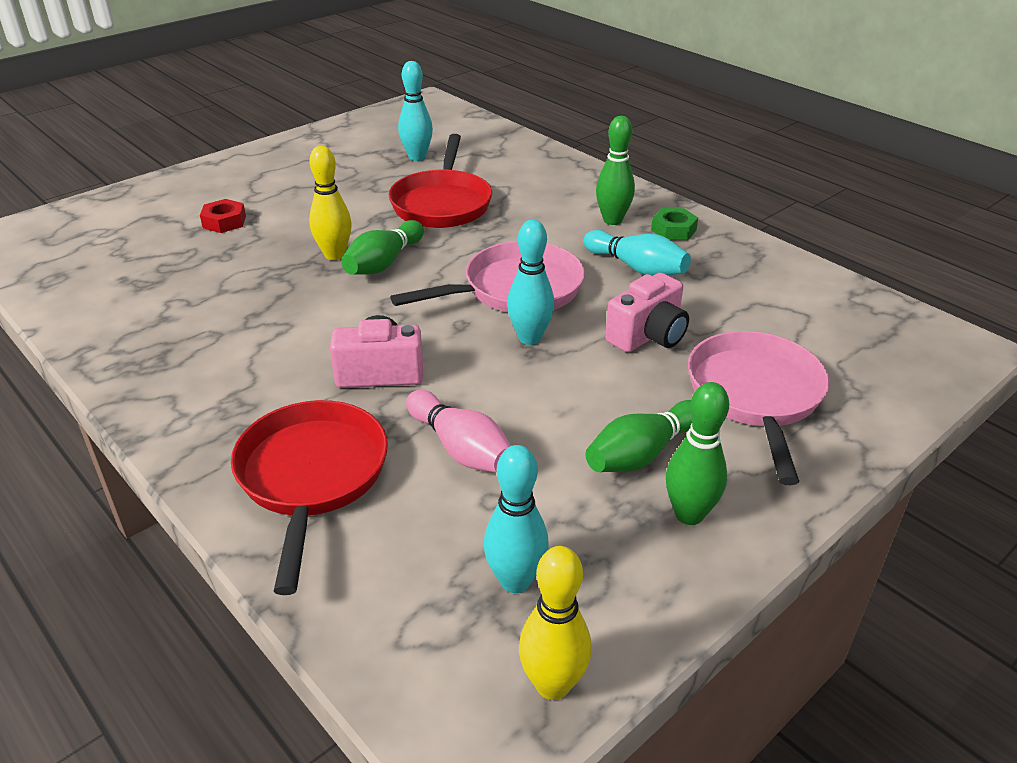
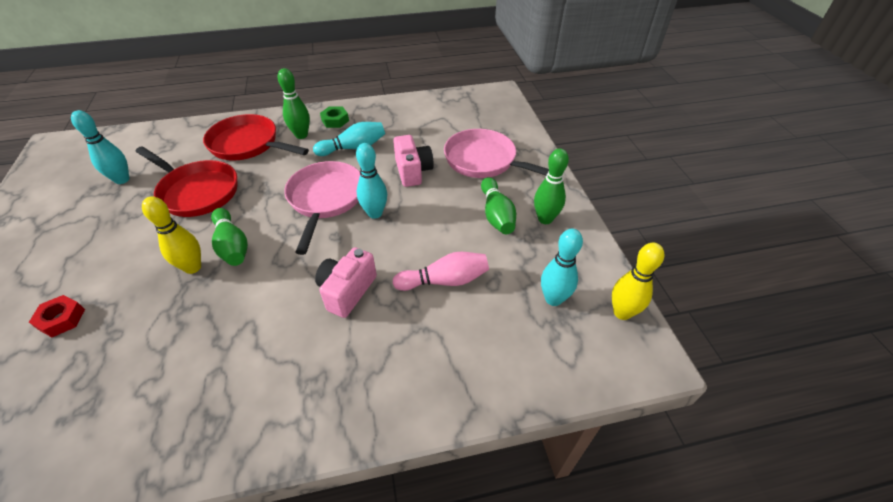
camera: 60 degrees left, 10 degrees up
red pan [231,400,388,595] -> red pan moved to [203,114,309,160]

